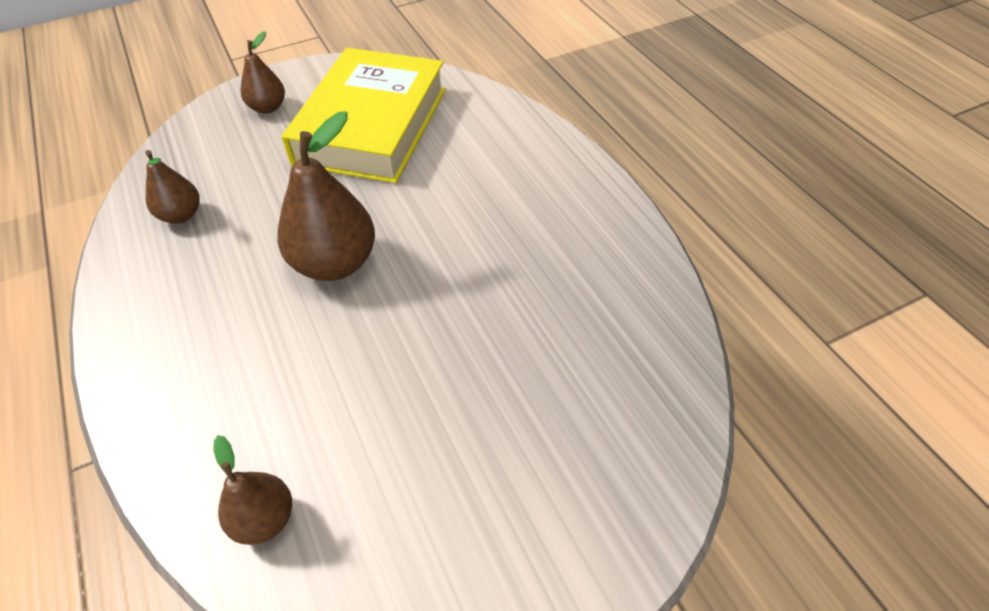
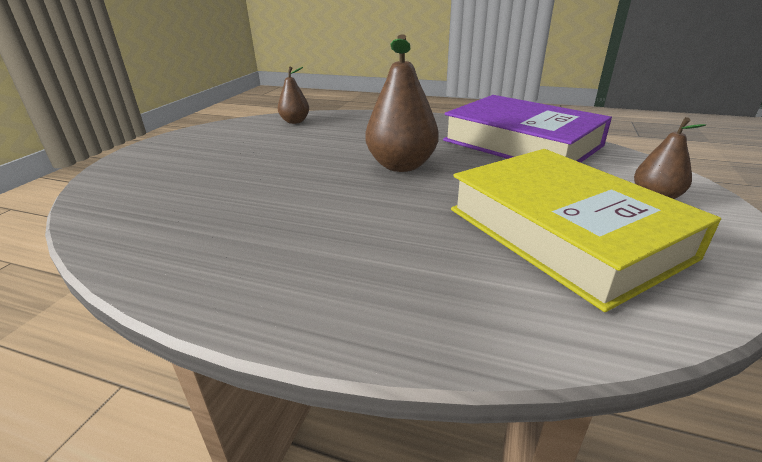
camera: 135 degrees right, 20 degrees down
brown pear [145,150,200,224] -> purple book [443,95,612,163]

